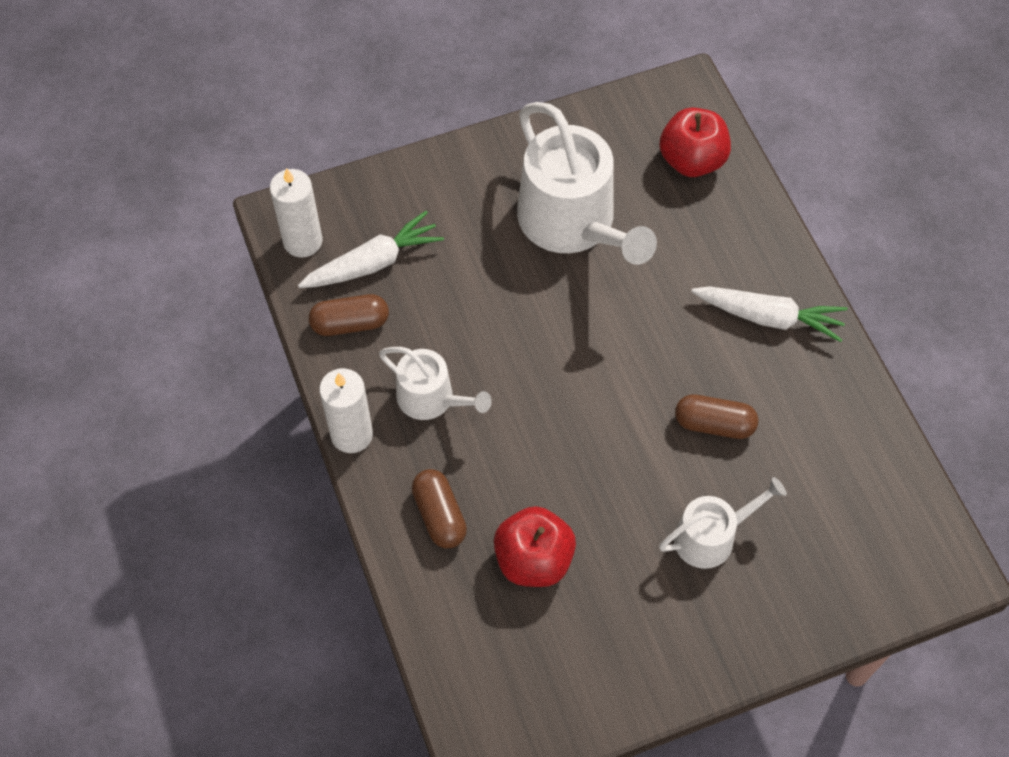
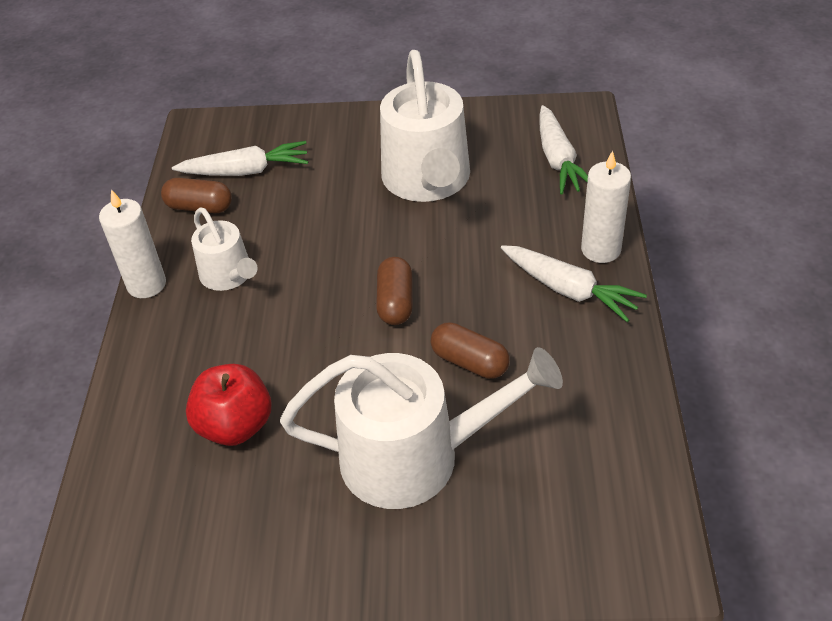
camera: 25 degrees right, 15 degrees down
white candle [270,168,322,257] -> white candle moved to [581,151,631,263]
brown capsule [412,469,467,548] -> brown capsule moved to [376,257,413,325]
red apple [659,108,731,177] -> white carrot [539,105,588,195]
white watering can [659,477,787,569] -> white watering can [280,347,563,509], size x1.83

